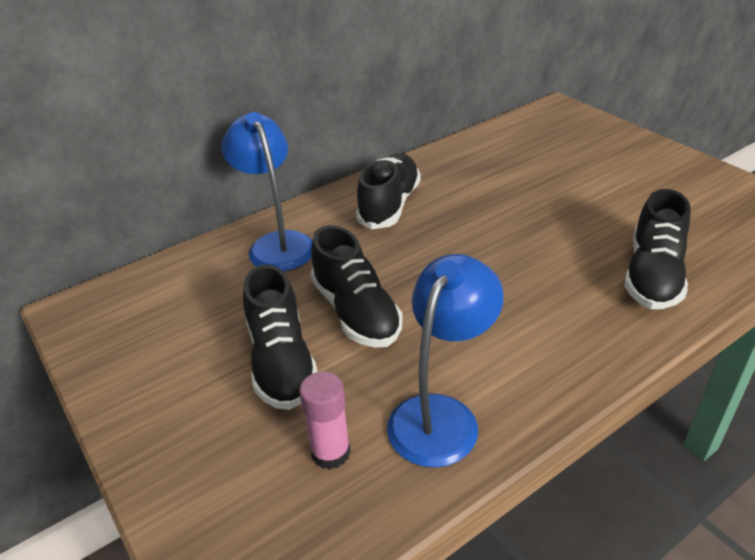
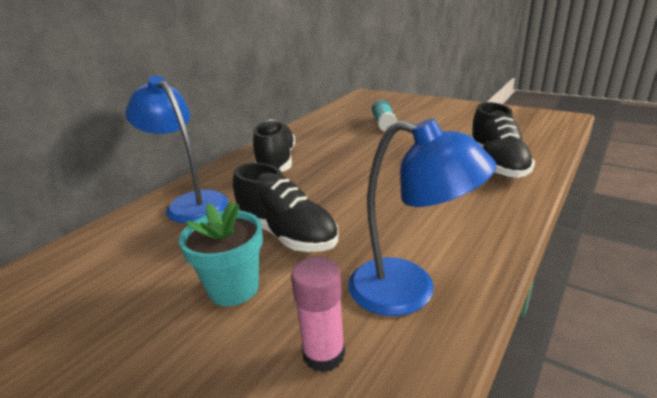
camera: 20 degrees left, 10 degrees down
black shoe [243,265,317,410] -> turquoise flower pot [179,202,263,306]
blue lamp [387,254,504,468] -> blue lamp turned 105 degrees clockwise [348,118,496,316]
none -> turquoise glue stick [372,100,397,131]

